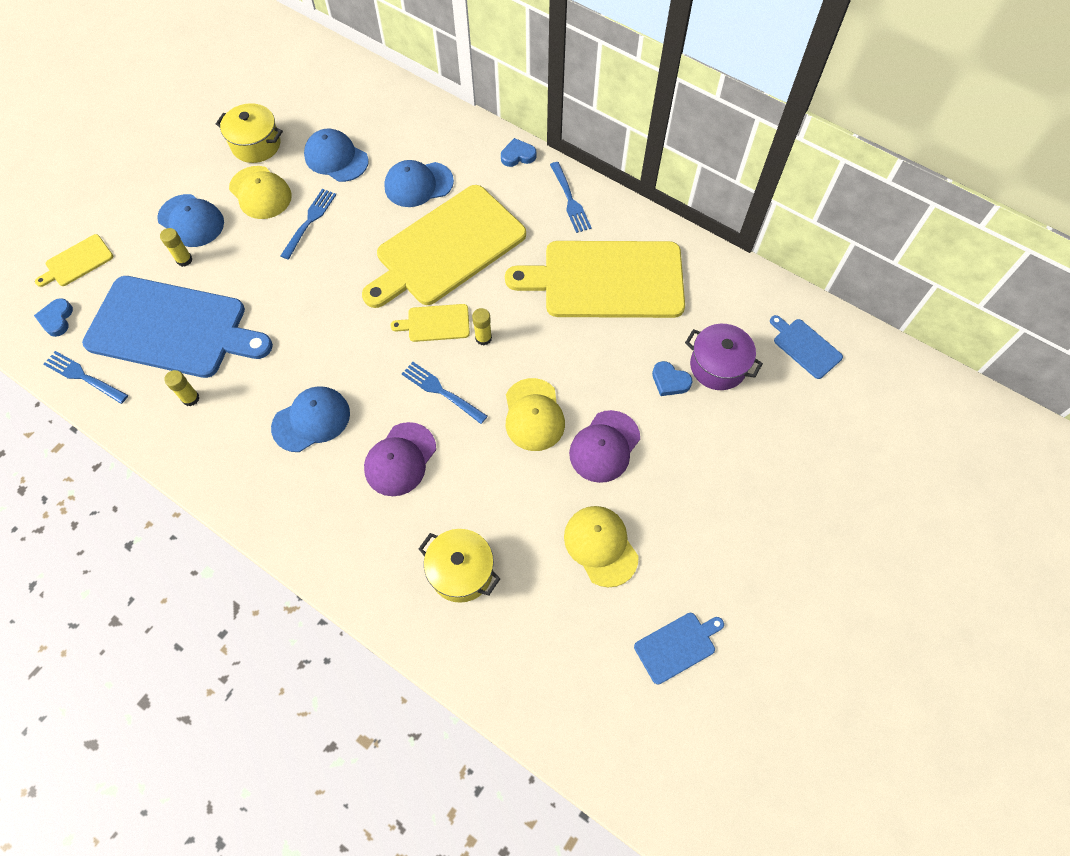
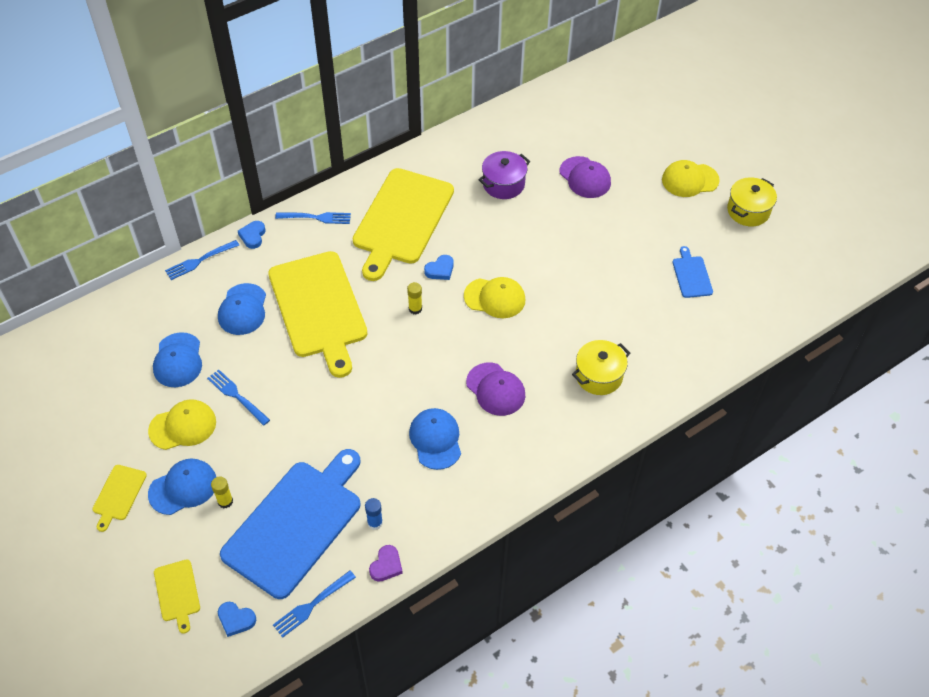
camera: 70 degrees left, 10 degrees down
yellow glue stick [164,370,200,406] -> blue glue stick [365,498,383,530]
yellow pot [216,103,283,163] -> yellow pot moved to [727,177,777,226]
blue cap [304,129,369,182] -> blue cap turned 60 degrees counterclockwise [153,332,202,387]
yellow cutting board [390,304,470,342] -> yellow cutting board moved to [92,465,147,532]
blue fork [402,362,488,424] -> blue fork moved to [165,240,239,280]
yellow cap [564,506,639,587] -> yellow cap moved to [662,160,720,197]
purple cap [569,410,640,483] -> purple cap moved to [560,156,611,198]
blue heart [652,361,693,396] -> blue heart moved to [424,255,454,280]
blue cutting board [770,315,843,379] -> none
none -> purple heart [369,545,403,582]

